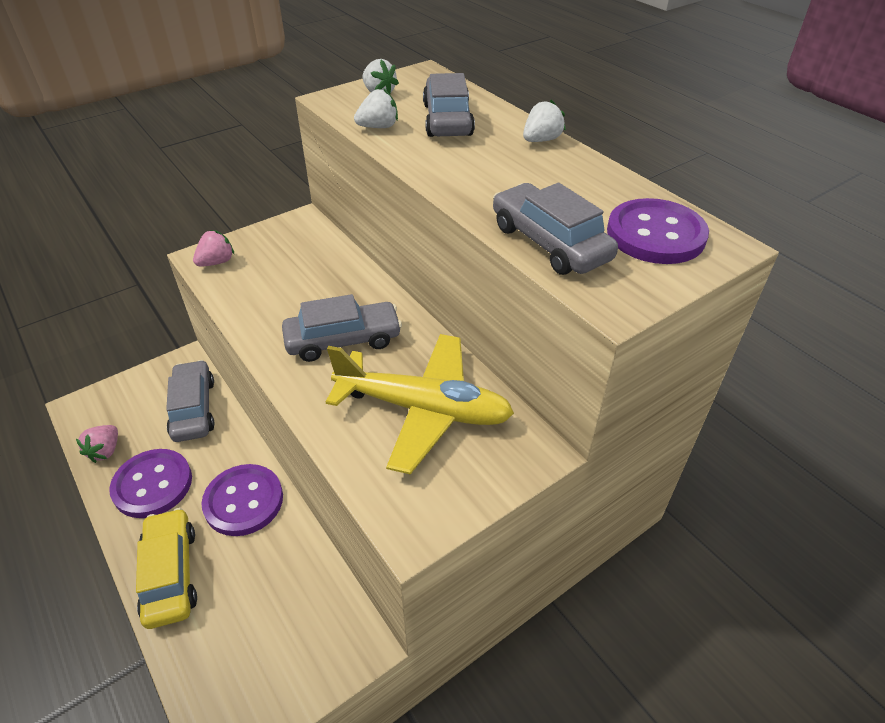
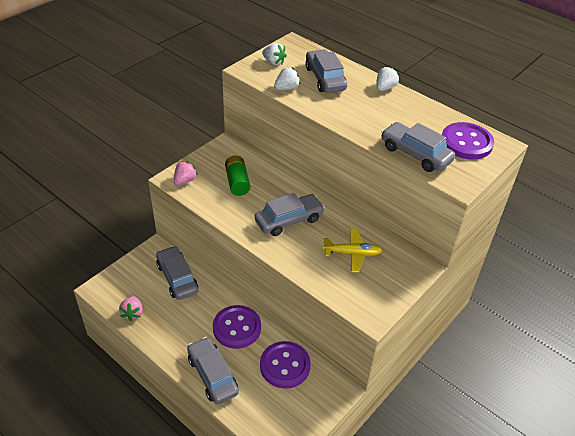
camera: 15 degrees left, 0 degrees up
purple button [109,449,192,518] -> purple button moved to [260,341,311,389]
yellow car [136,508,197,629] -> grey car [187,337,239,404]
yellow plane [326,334,514,474] -> yellow plane [323,228,382,273], size x0.56
none -> green battery [225,155,250,196]

